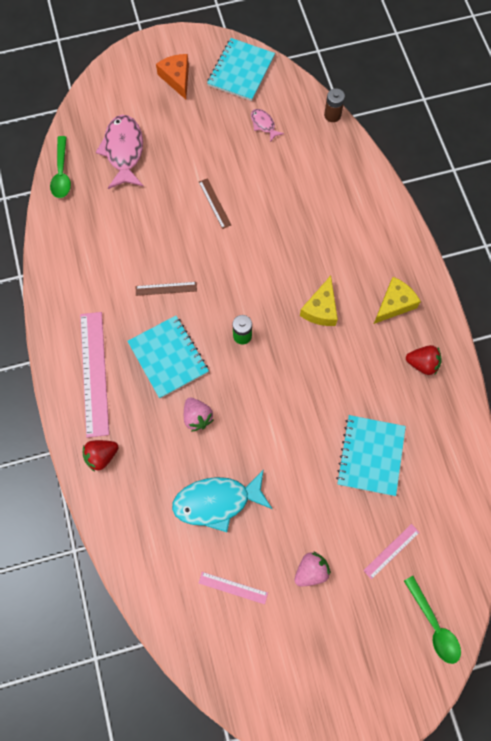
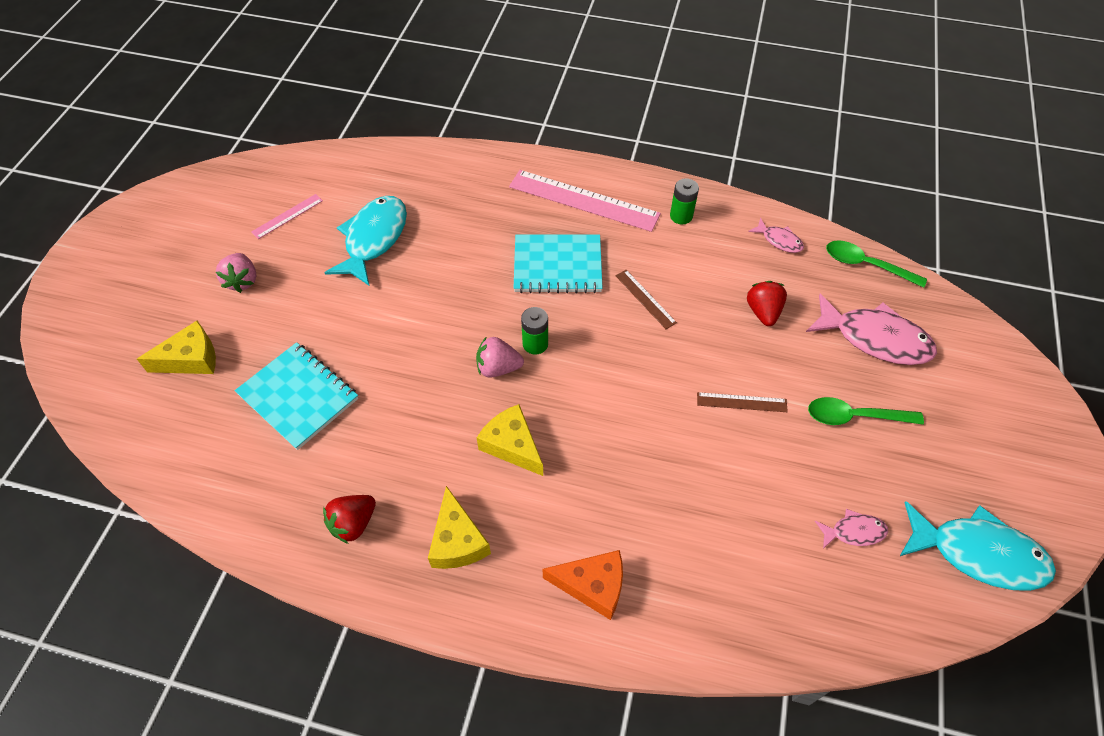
camera: 120 degrees right, 15 degrees down
red strawberry [83,440,118,472] -> red strawberry moved to [747,281,787,326]
brown ruler [136,282,197,296] -> brown ruler turned 60 degrees counterclockwise [616,270,677,329]
orange cheese [156,54,189,100] -> orange cheese moved to [543,550,623,620]
pink strawberry [184,397,214,431] -> pink strawberry moved to [476,336,524,378]
turquoise notebook [207,38,275,101] -> turquoise fish [900,501,1056,591]
brown battery [324,88,345,122] -> none
pink ruler [363,524,420,579] -> yellow cheese [137,321,216,374]
green spoon [404,576,461,664] -> green spoon moved to [808,397,924,425]
none -> green battery [670,178,699,224]
none -> pink fish [748,218,804,253]

